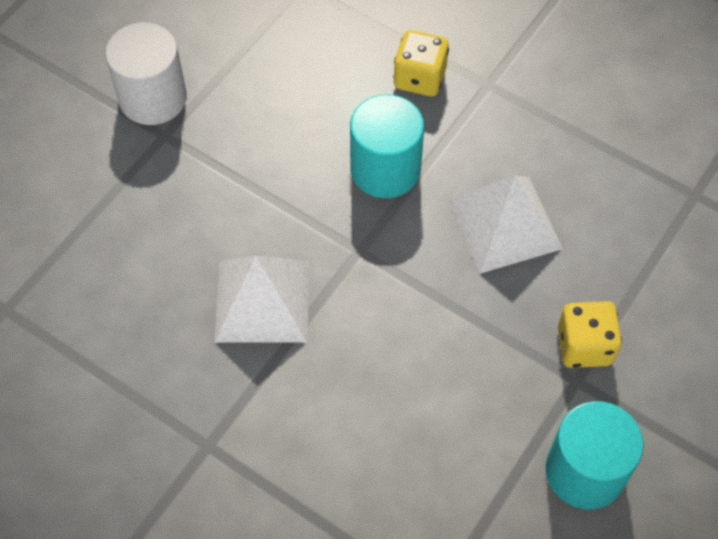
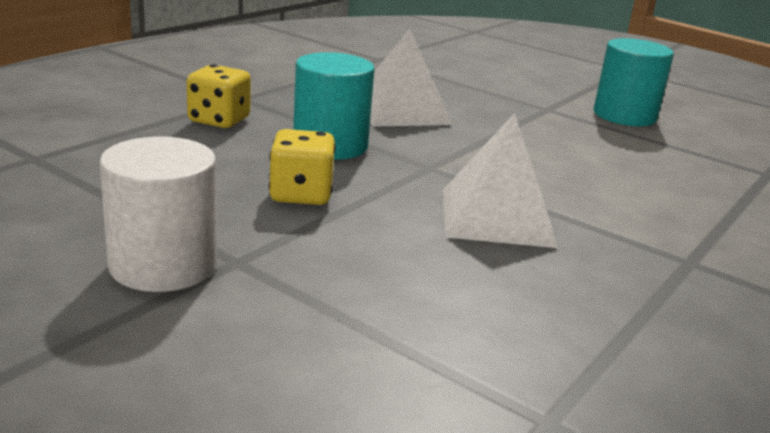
camera: 90 degrees left, 35 degrees down
yellow dice [558,301,622,368] -> yellow dice moved to [269,129,336,205]

